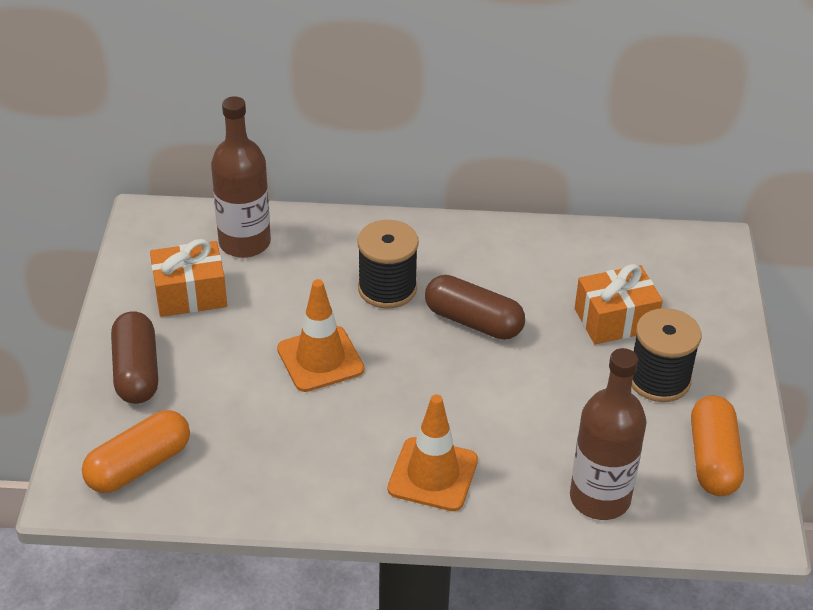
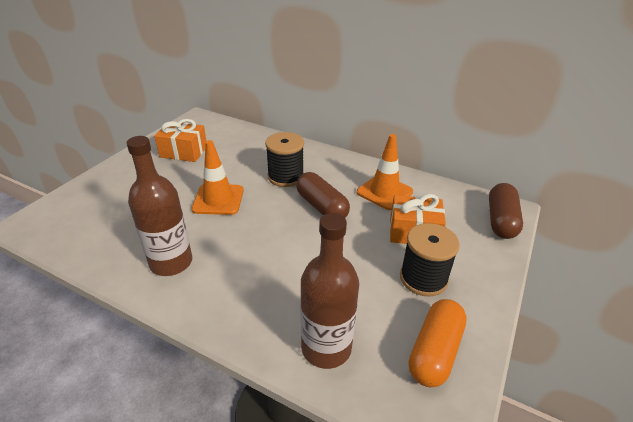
camera: 25 degrees right, 5 degrees down
orange capsule [82,410,190,493] -> none
brown capsule [111,312,158,404] -> brown capsule moved to [489,183,523,239]
brown bottle [211,96,271,258] -> brown bottle moved to [126,136,192,276]
orange traffic cone [388,395,478,511] -> orange traffic cone moved to [357,134,413,210]

